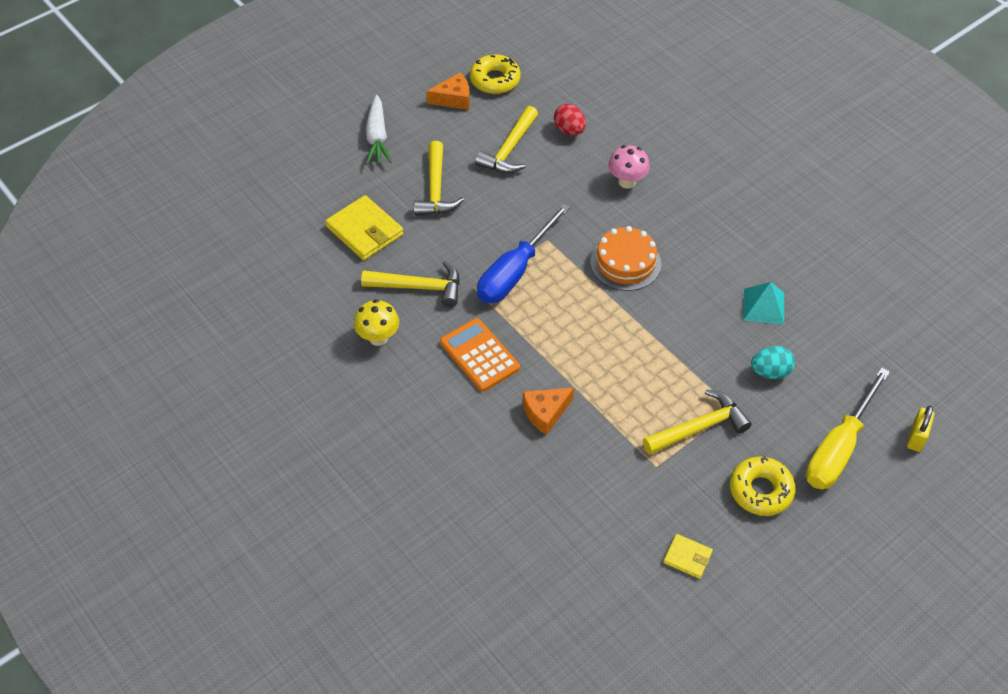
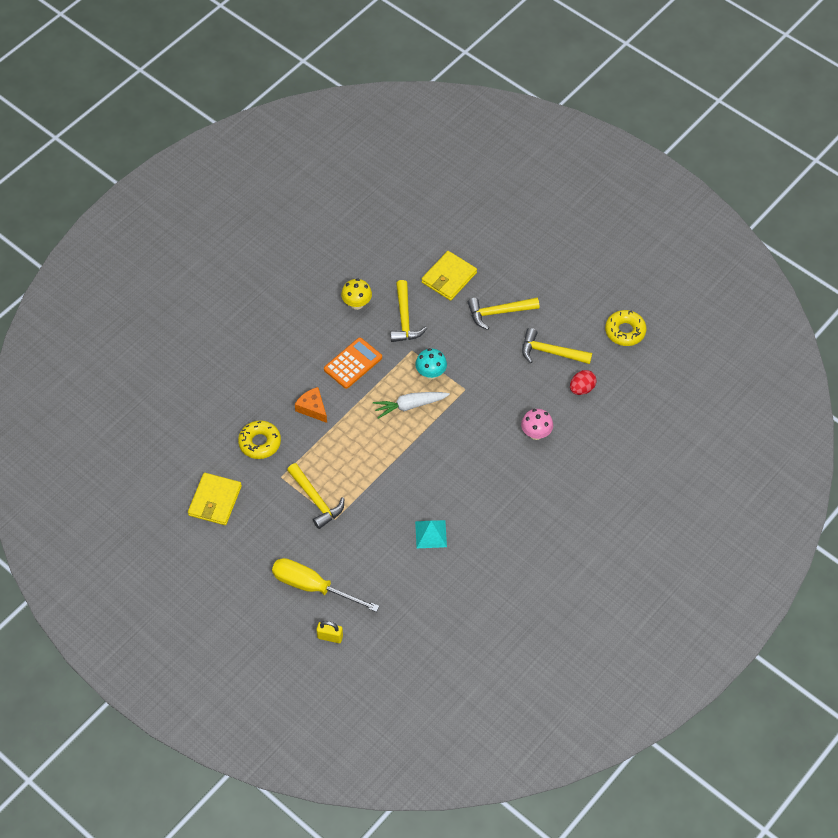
camera: 80 degrees right, 5 degrees up
white carrot [366,95,392,165] -> white carrot moved to [373,392,450,419]
orange cheese [426,73,470,110] -> none
blue screwdriver [477,203,570,303] -> turquoise mushroom [415,348,447,380]
orange cake [590,226,661,291] -> none
yellow wallet [663,534,713,579] -> yellow wallet [188,473,242,525], size x1.85
yellow donut [730,456,796,516] -> yellow donut moved to [238,420,281,459]
turquoise egg [751,346,795,379] -> none

